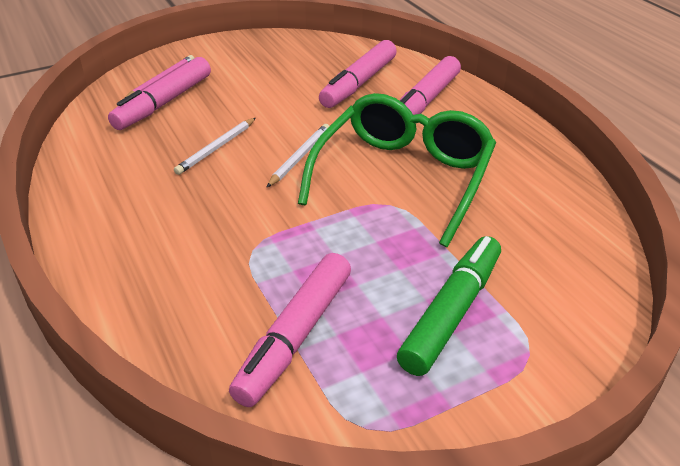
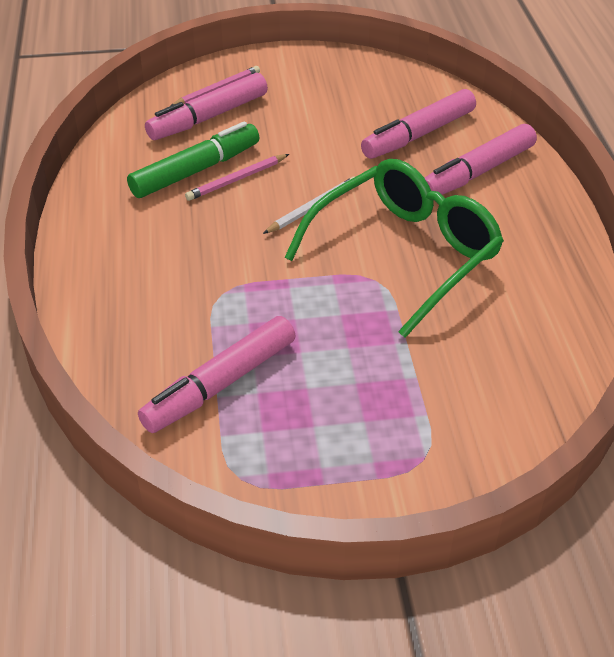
camera: 20 degrees right, 5 degrees up
white pencil [174,118,256,175] -> pink pencil [185,154,289,201]
green marker [397,236,501,376] -> green marker moved to [127,121,260,198]

